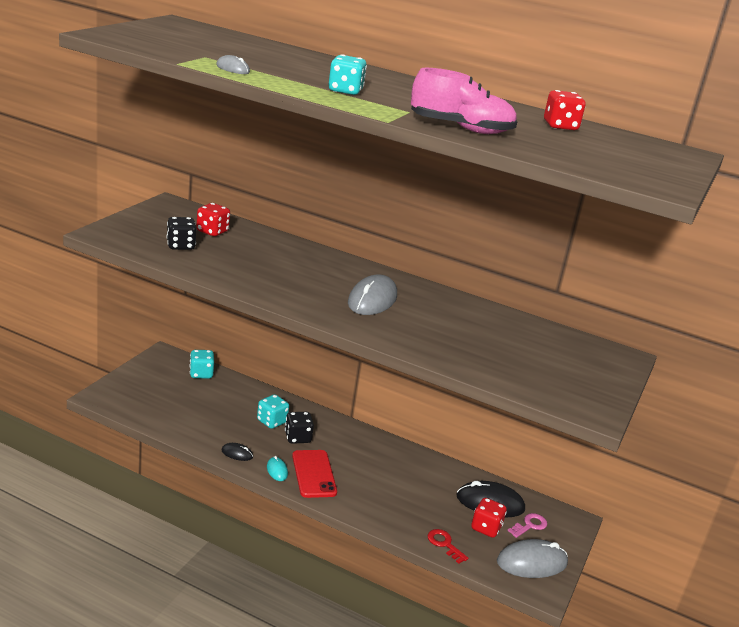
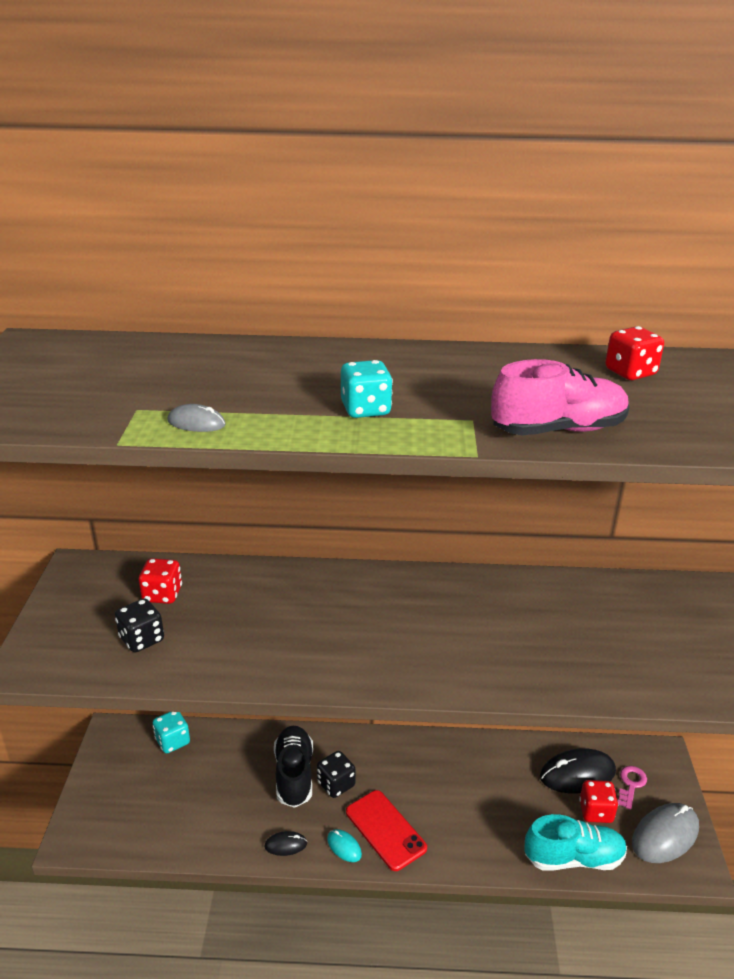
camera: 20 degrees left, 5 degrees up
turquoise dice [257,394,289,429] -> black shoe [274,726,313,808]
grey mouse [348,274,397,315] -> none
red key [427,529,468,564] -> turquoise shoe [525,814,627,871]

